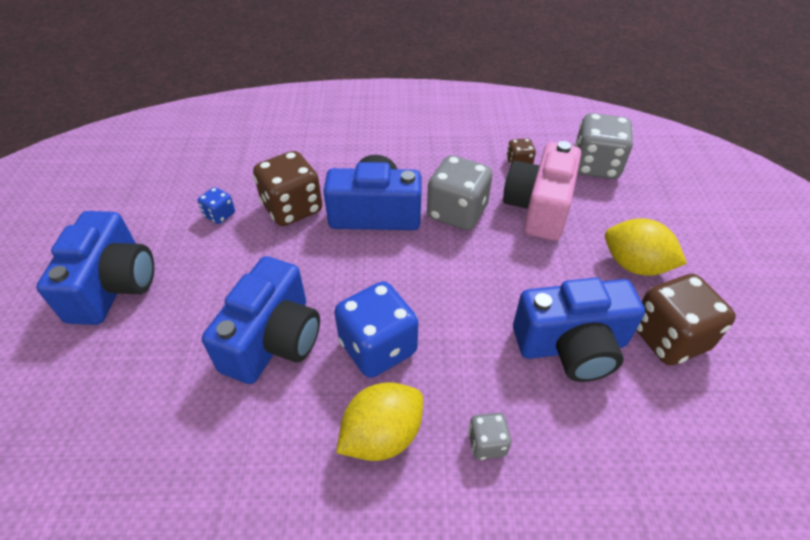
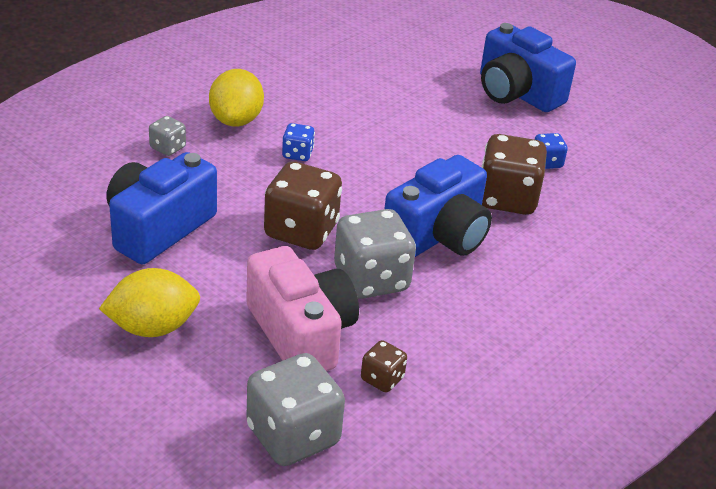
camera: 130 degrees right, 10 degrees down
blue camera [202,256,320,384] -> none
blue dice [334,281,418,378] -> blue dice [282,123,315,161], size x0.49
brown dice [636,274,736,365] -> brown dice moved to [264,161,342,250]

